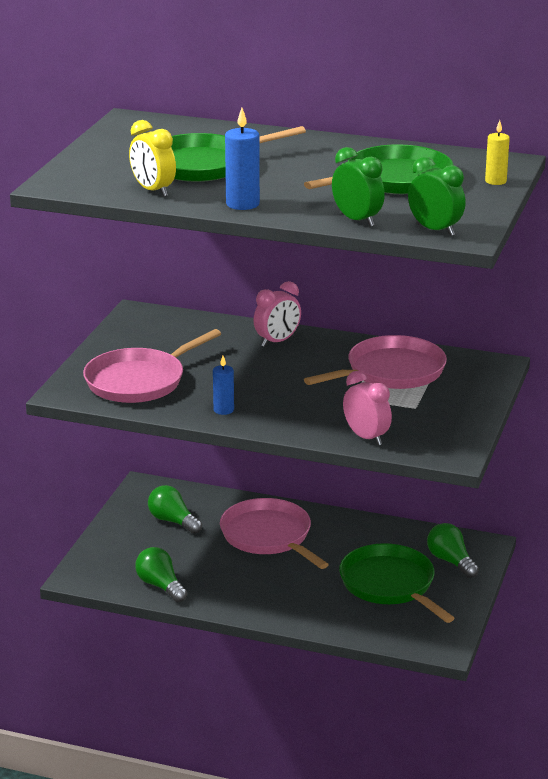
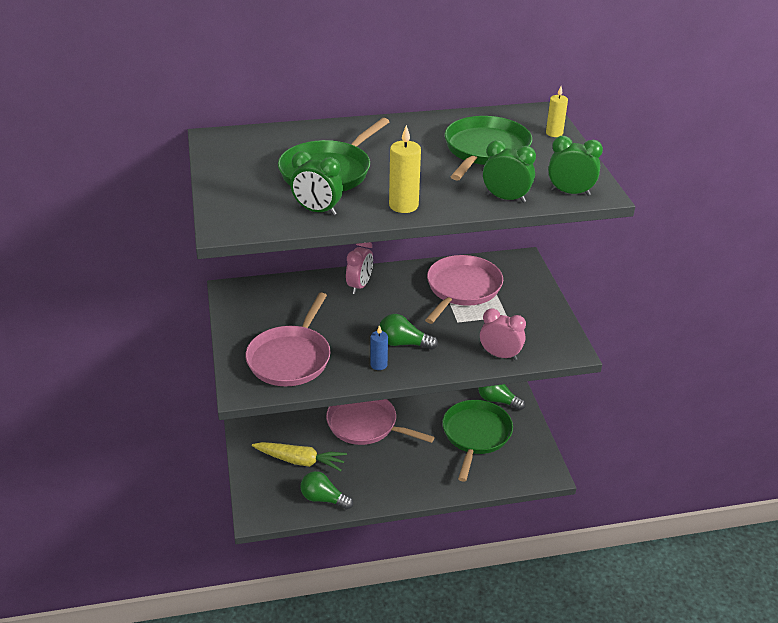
camera: 30 degrees left, 10 degrees up
yellow clock [129,120,176,197] -> green clock [290,151,343,215]
green light bulb [148,485,202,534] -> green light bulb moved to [379,314,438,350]
blue candle [225,108,260,210] -> yellow candle [389,125,421,213]
green pan [339,543,455,623] -> green pan turned 75 degrees clockwise [442,400,513,482]
none -> yellow carrot [252,442,347,471]

